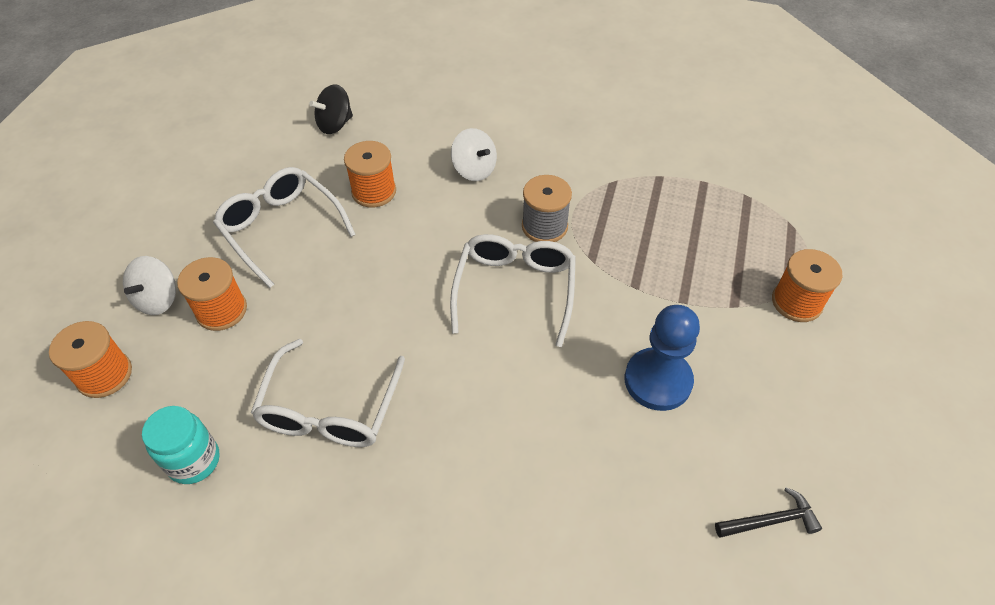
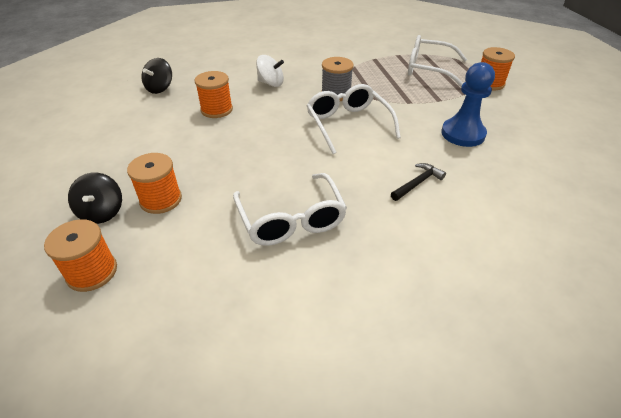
camera: 30 degrees left, 10 degrees down
white spinning top [123,256,176,315] -> black spinning top [68,173,122,224]
turquoise jar [142,406,220,484] -> none
white glasses [213,167,356,288] -> white glasses moved to [408,35,467,87]
black hammer [715,487,822,538] -> black hammer moved to [391,163,446,201]

